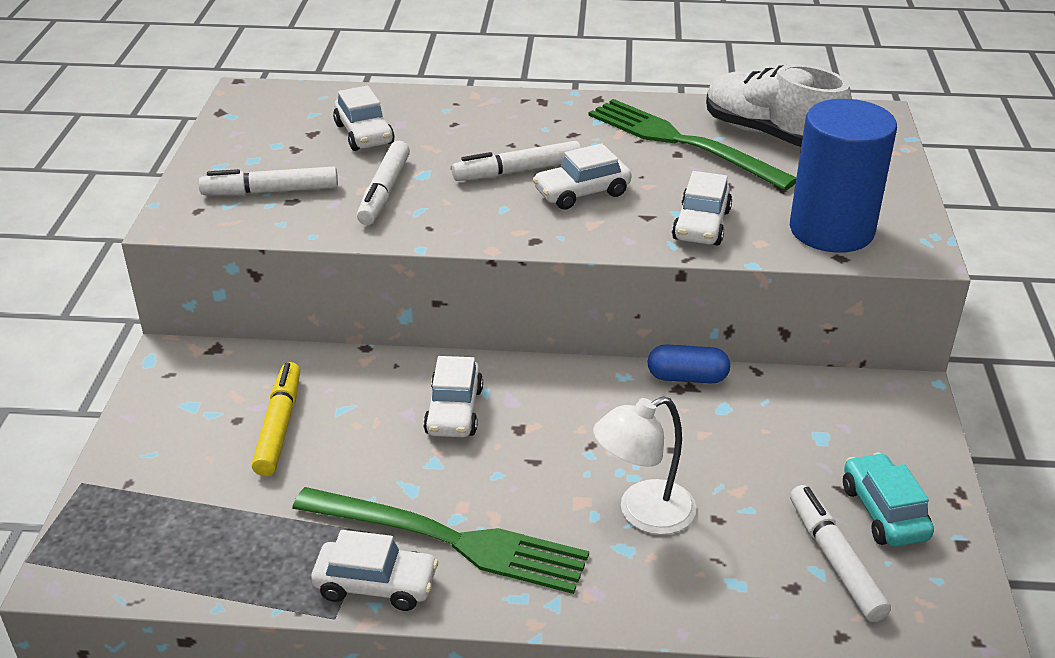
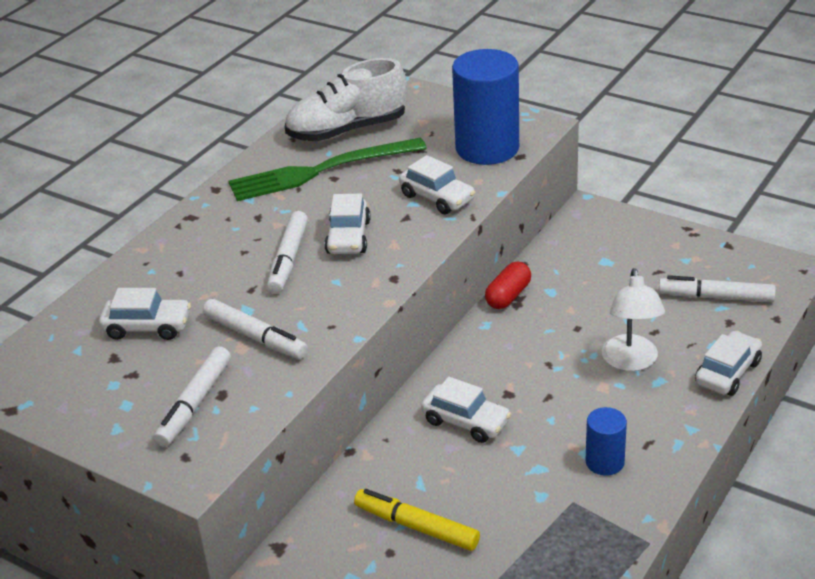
camera: 60 degrees left, 0 degrees up
green fork [292,487,589,594] -> blue cylinder [586,407,627,476]
white car [311,530,438,611] -> white car moved to [695,331,762,396]
blue capsule [647,344,730,384] -> red capsule [485,262,531,309]
turquoise car [843,453,934,547] -> none

